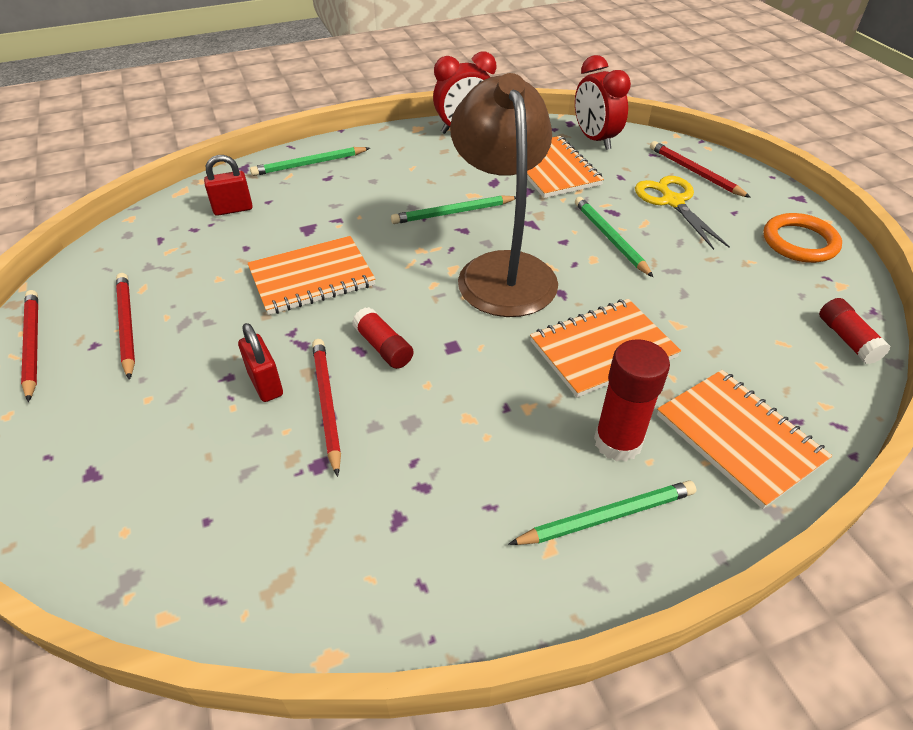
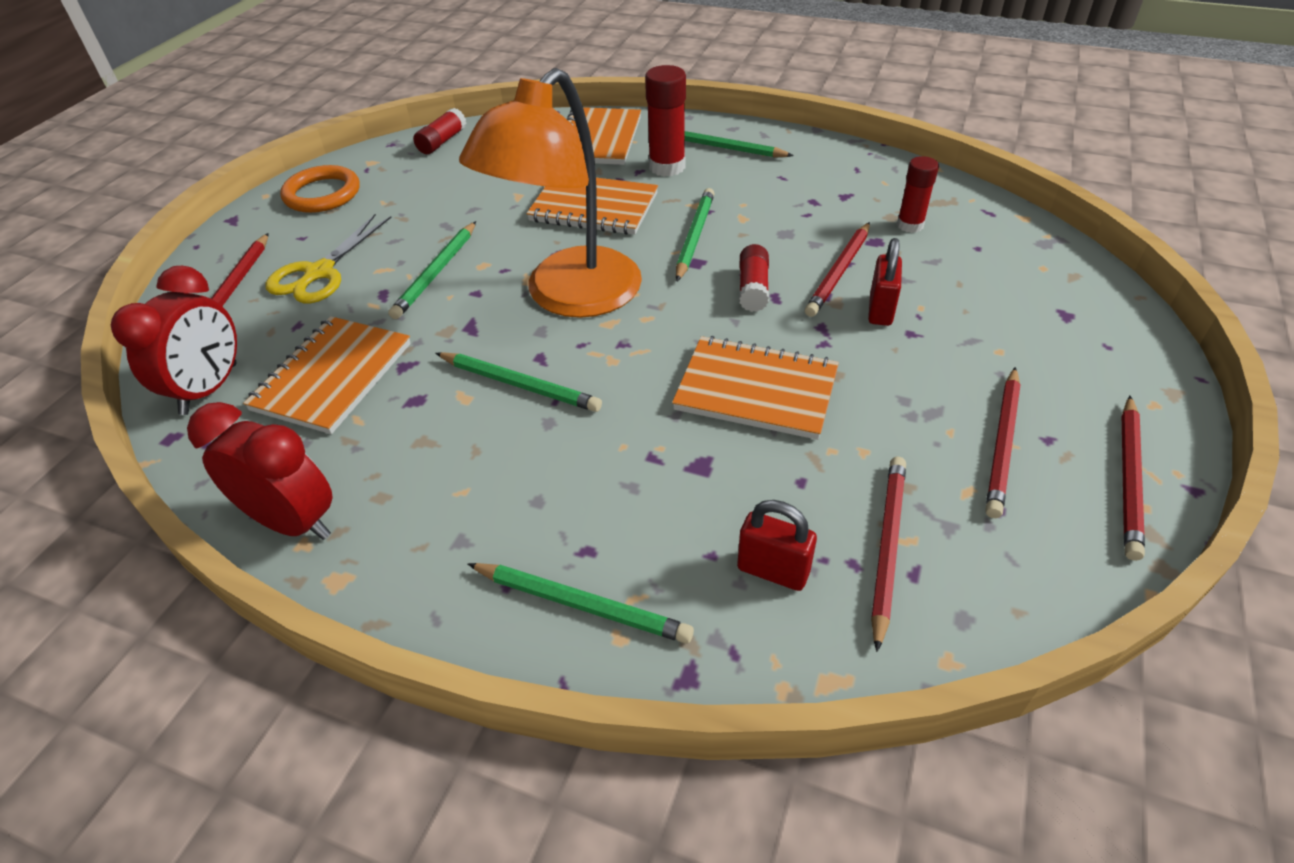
camera: 135 degrees left, 0 degrees up
brown lamp [450,73,558,317] -> orange lamp [459,68,642,318]
none -> green pencil [676,188,715,281]
none -> red pencil [871,457,906,652]
none -> red glue stick [897,156,939,233]

